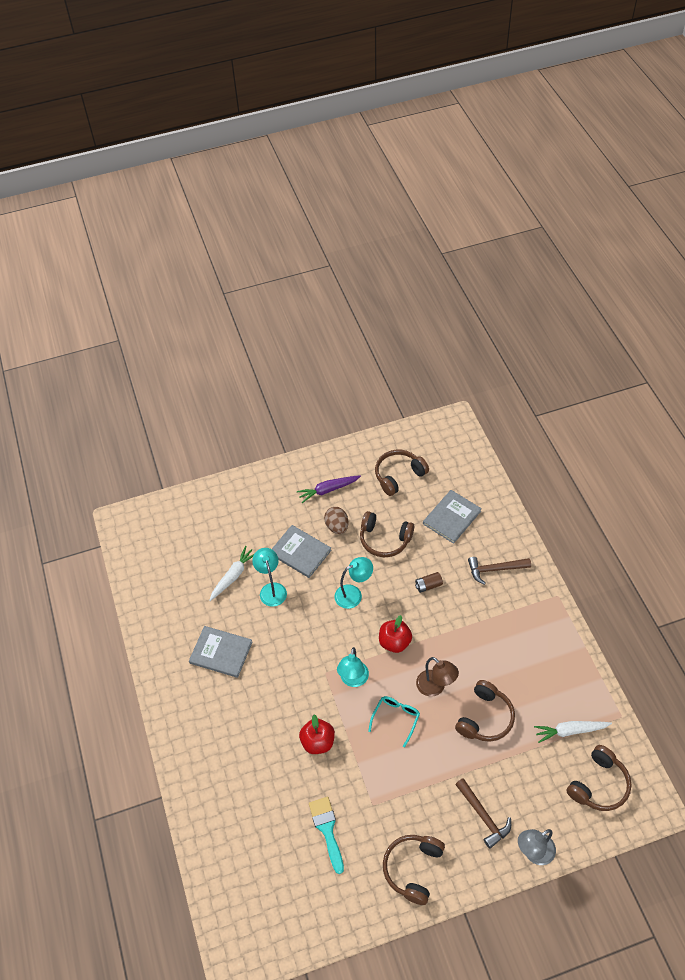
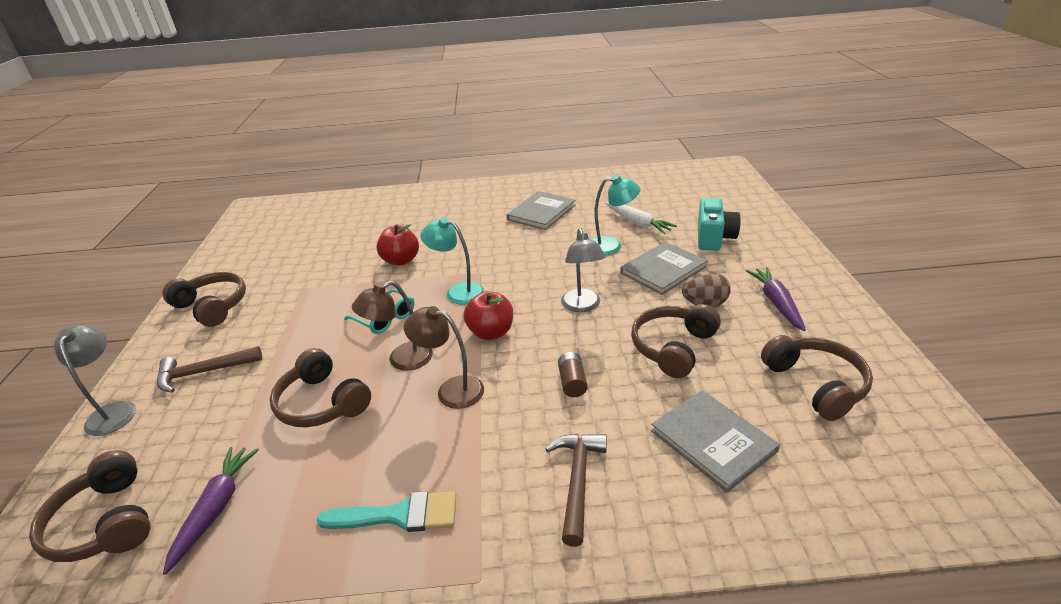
camera: 105 degrees right, 20 degrees down
turquoise brush [309,797,344,874] -> turquoise brush moved to [316,491,456,532]
turquoise lamp [335,557,373,609] -> grey lamp [561,228,605,312]
white carrot [534,721,612,743] -> purple carrot [163,447,259,575]
none -> brown lamp [404,306,484,409]
none -> turquoise camera [698,198,741,251]

